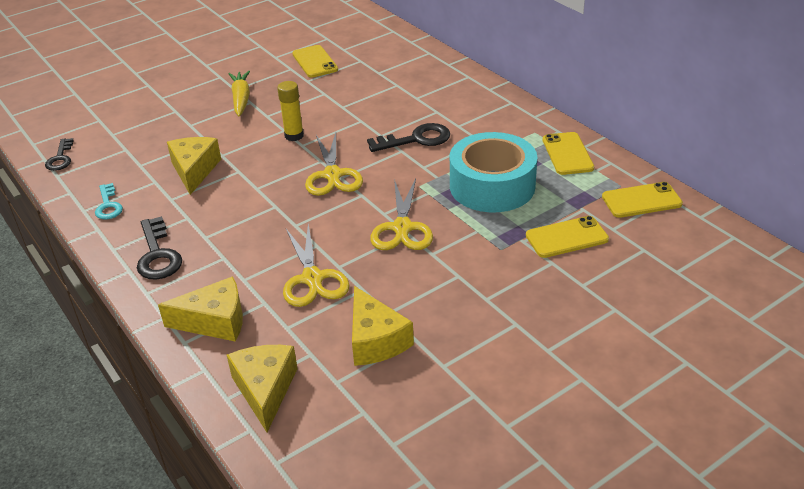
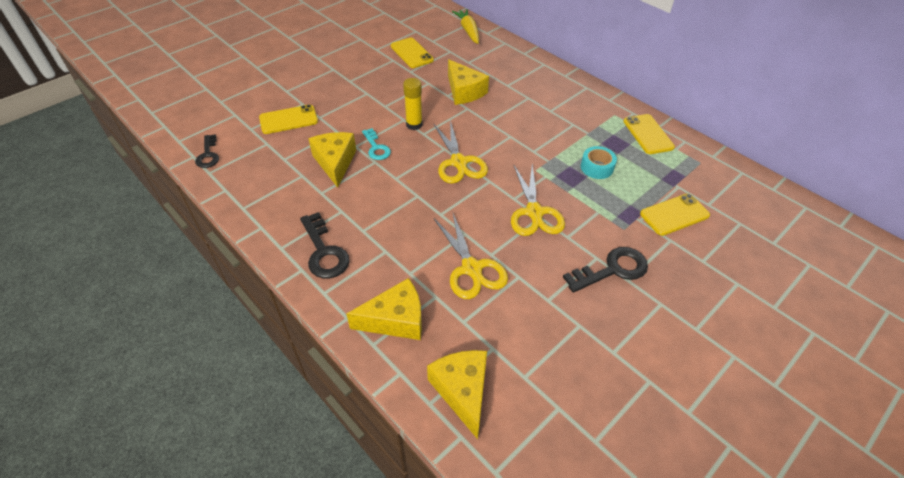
camera: 10 degrees left, 10 degrees up
turquoise key [95,183,123,220] -> turquoise key moved to [362,128,391,160]
yellow carrot [228,71,250,116] -> yellow carrot moved to [452,9,479,44]
yellow cheese [352,286,414,366] -> yellow cheese moved to [448,59,489,105]
black key [367,123,450,152] -> black key moved to [563,247,648,293]
turquoise tape [450,132,537,212] -> turquoise tape [581,146,617,179], size x0.45
yellow phone [602,182,683,218] -> yellow phone moved to [259,104,318,134]

